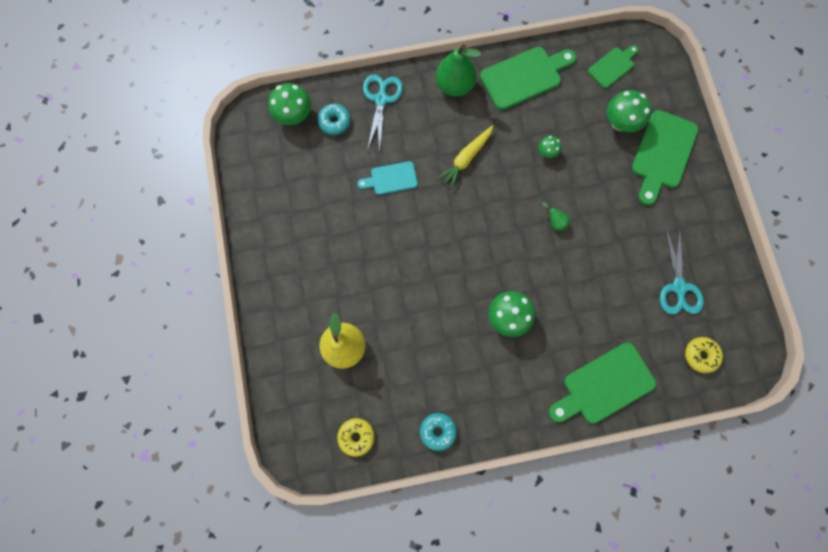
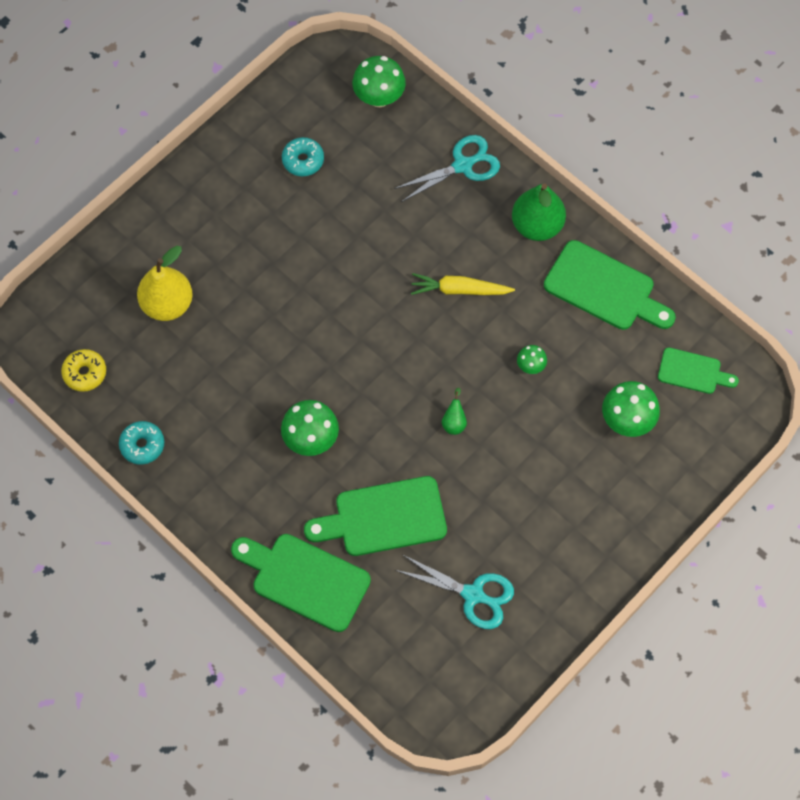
camera: 55 degrees right, 10 degrees down
turquoise donut [318,104,351,135] -> turquoise donut moved to [282,137,324,176]
turquoise cutting board [357,161,418,195] -> none
green cutting board [632,110,698,205] -> green cutting board moved to [304,476,447,556]
turquoise scissors [660,228,704,315] -> turquoise scissors turned 120 degrees counterclockwise [395,554,514,629]
yellow donut [685,337,723,373] -> none

